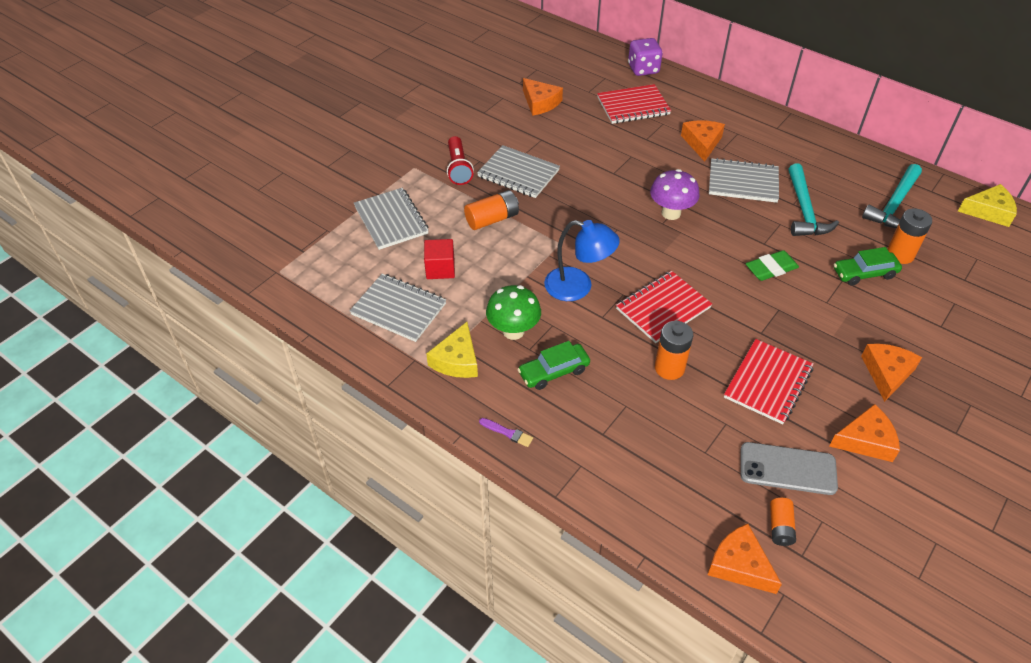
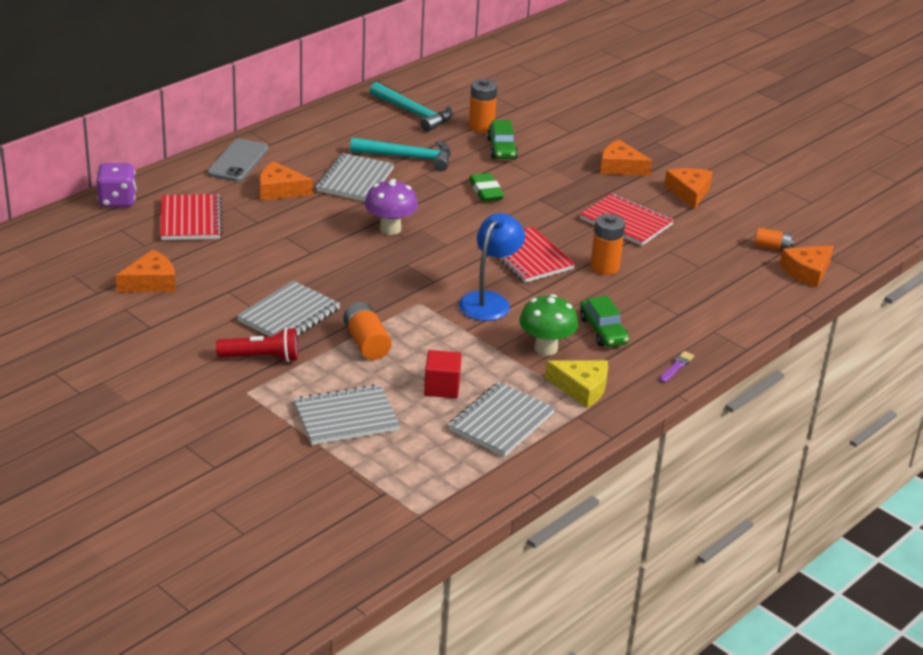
camera: 85 degrees left, 15 degrees down
grey phone [740,442,838,495] -> grey phone moved to [207,139,268,182]
yellow cheese [958,184,1017,227] -> none

